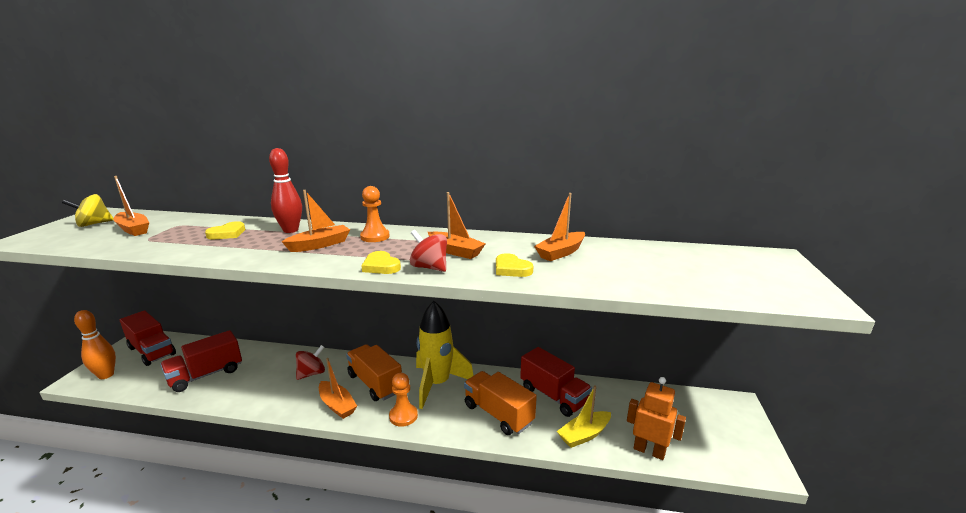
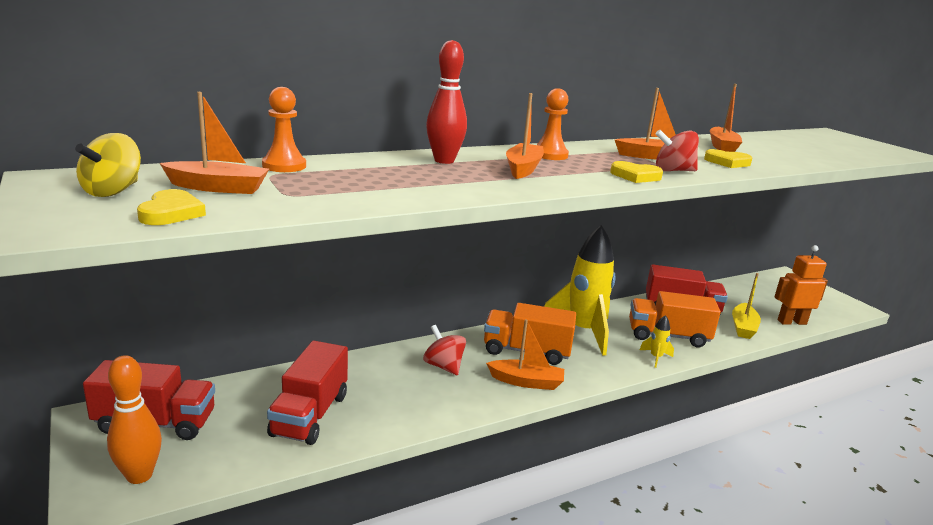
camera: 40 degrees left, 0 degrees up
yellow heart [205,221,245,239] -> yellow heart moved to [137,189,206,225]
red spinning top [296,345,325,380] -> red spinning top turned 45 degrees counterclockwise [423,325,466,376]
orange pawn [389,373,418,427] -> orange pawn moved to [262,87,306,172]
none -> yellow rocket [640,315,674,368]

